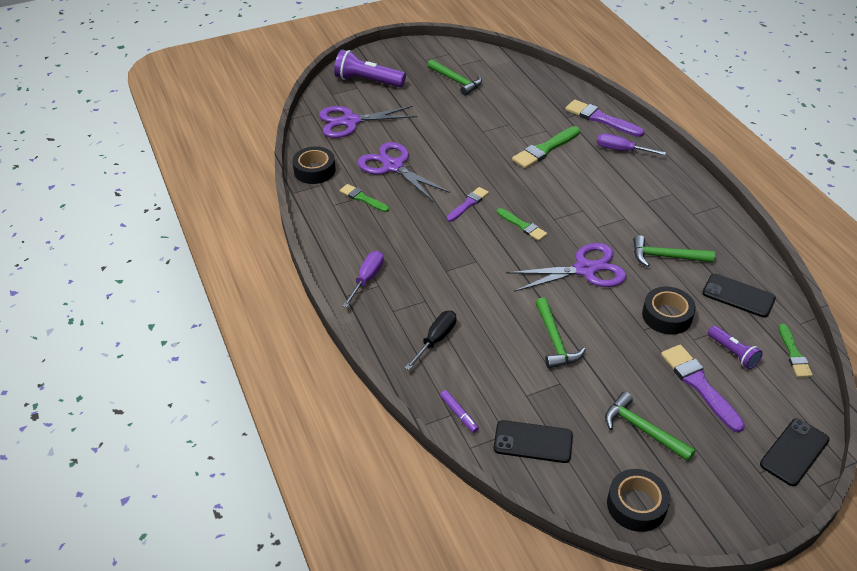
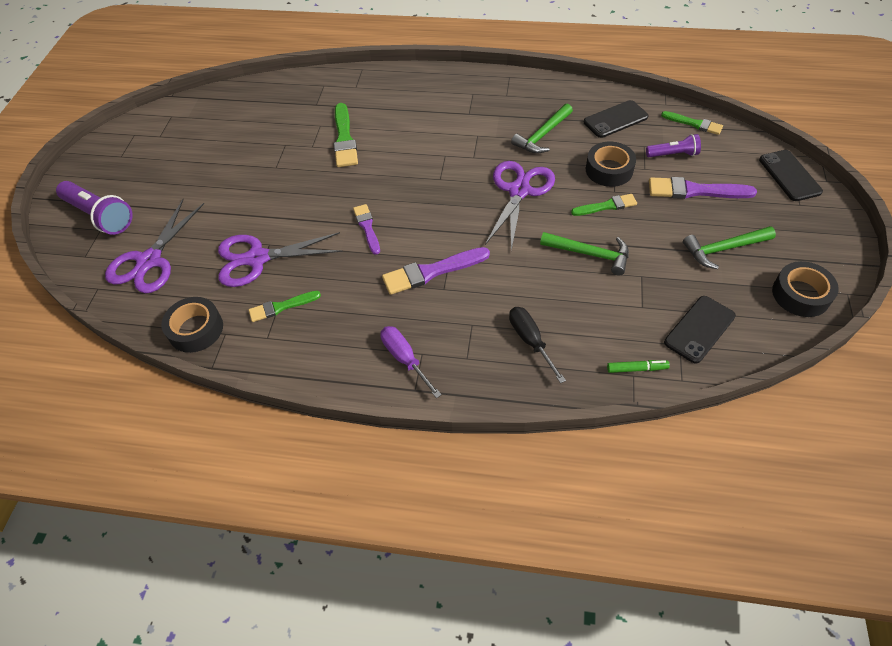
camera: 55 degrees left, 10 degrees up
purple flashlight [334,49,406,87] -> purple flashlight turned 105 degrees counterclockwise [56,181,132,235]
green hammer [427,59,482,96] -> none
purple marker [440,390,479,433] -> green marker [607,360,670,373]
green brush [497,208,547,241] -> green brush moved to [571,194,637,216]
purple brush [565,100,644,137] -> purple brush moved to [382,247,490,295]
purple screwdriver [597,133,666,155] -> none

